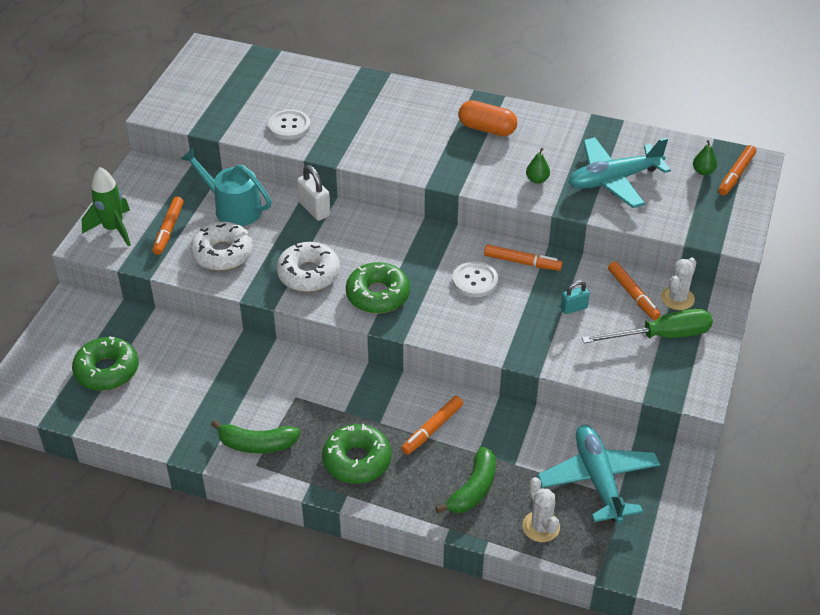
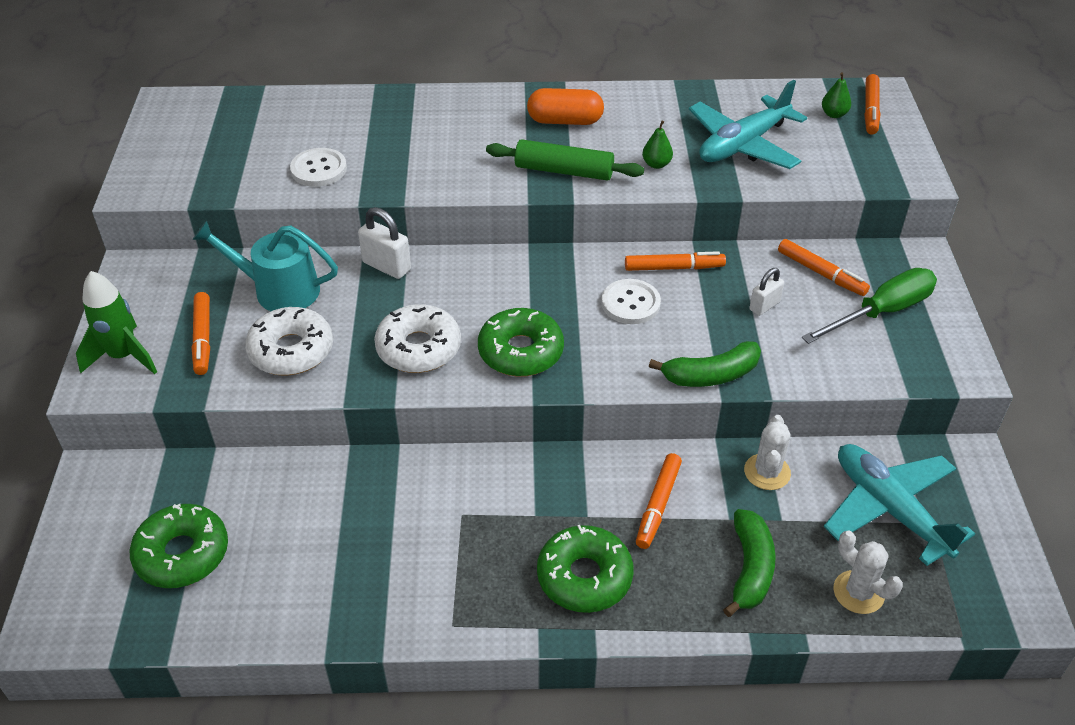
camera: 20 degrees left, 0 degrees up
green banana [211,420,300,453] -> green banana moved to [649,341,761,387]
turquoise padlock [561,280,590,314] -> white padlock [749,268,784,316]
white cactus [661,258,697,310] -> white cactus moved to [744,415,791,490]
none -> green rolling pin [486,139,644,181]

